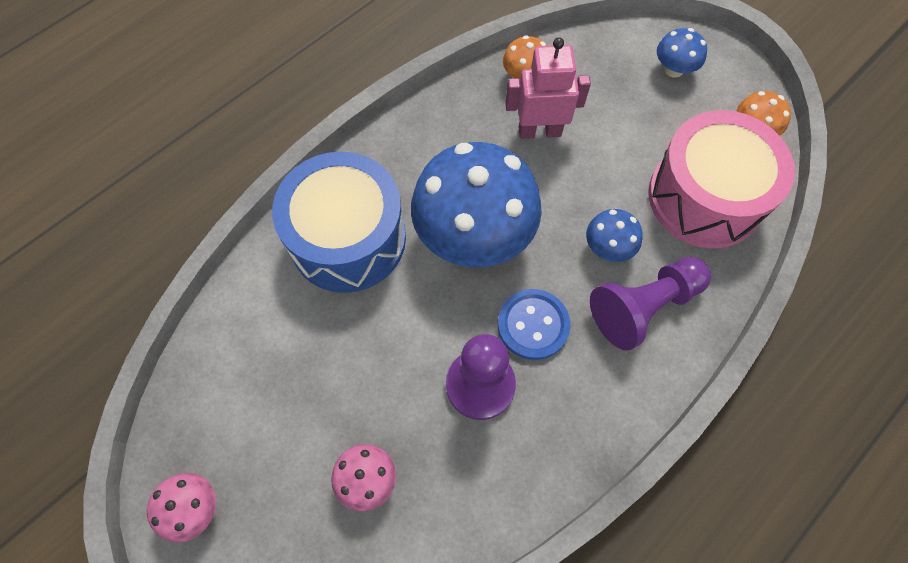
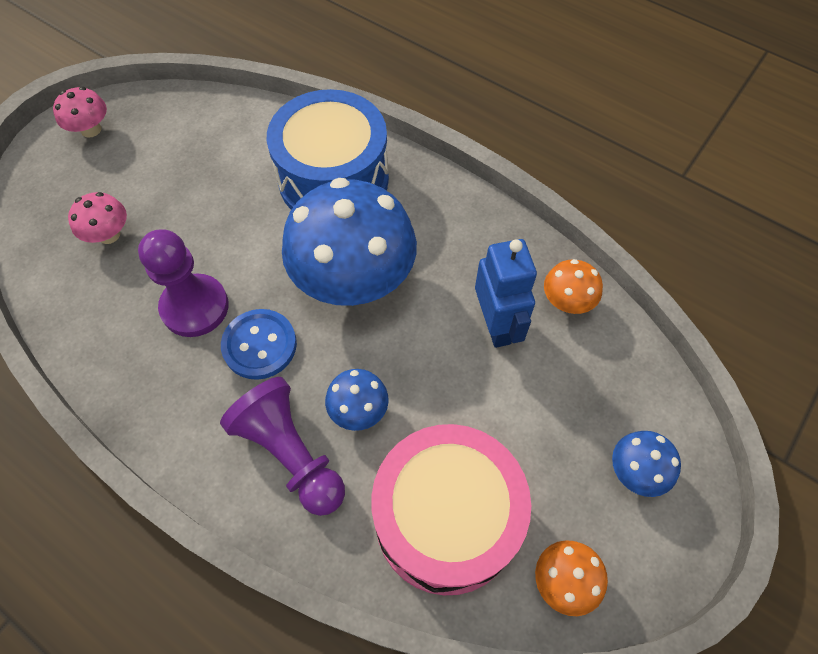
camera: 80 degrees right, 5 degrees down
pink robot [505,37,591,139] -> blue robot [475,239,537,348]

